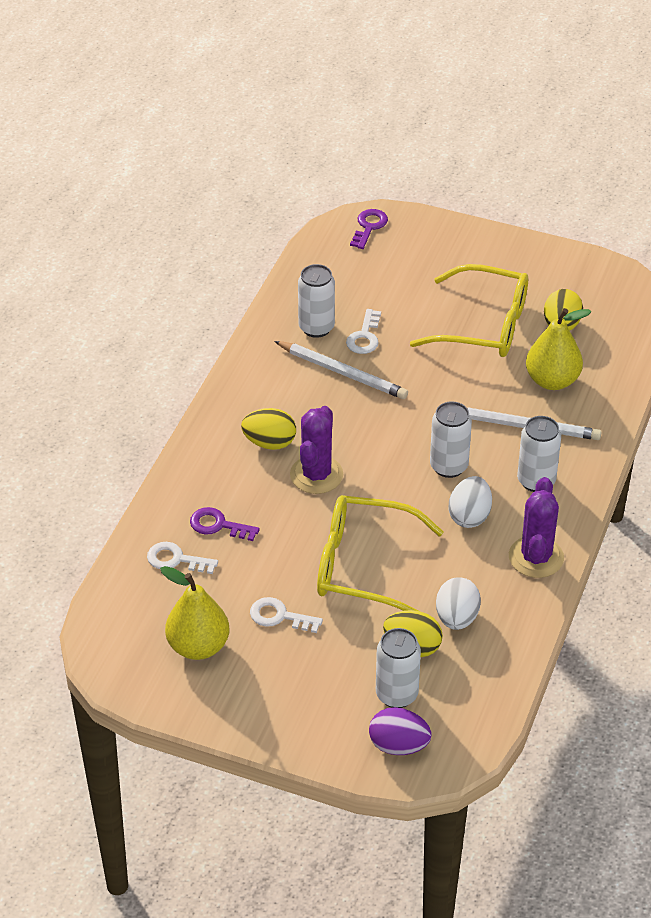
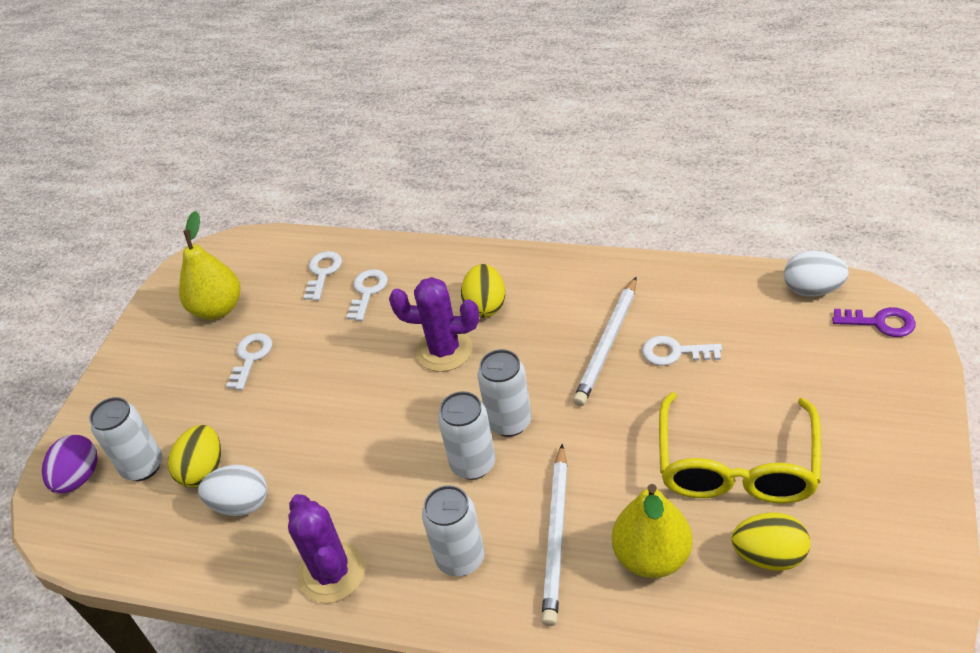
camera: 90 degrees right, 0 degrees up
purple key [190,507,260,541] -> white key [346,269,388,321]
white can [298,264,335,338] -> white can moved to [477,349,532,437]
yellow glasses [317,495,444,612] -> none
white egg [448,476,492,528] -> white egg moved to [784,251,849,297]
purple cactus [509,477,564,578] -> purple cactus turned 60 degrees clockwise [288,494,365,603]

